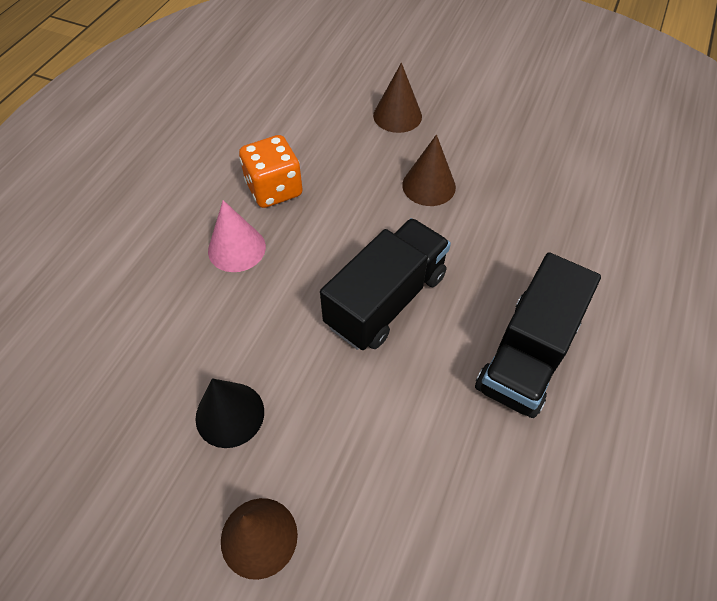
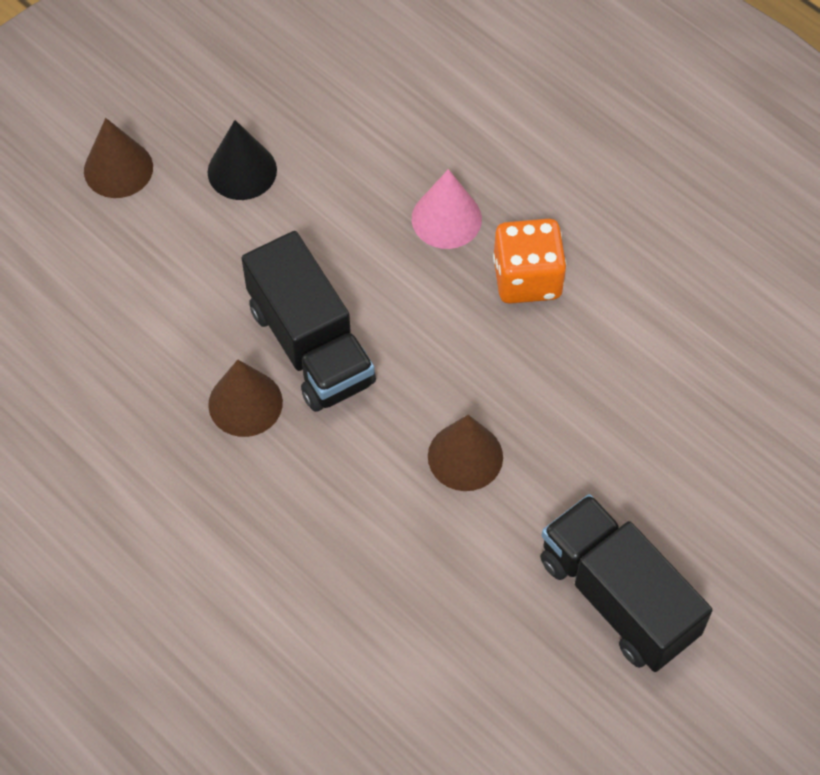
camera: 110 degrees right, 5 degrees up
brown cone [373,63,422,133] -> brown cone moved to [208,360,283,437]
black truck [475,252,601,418] -> black truck moved to [540,494,712,672]

